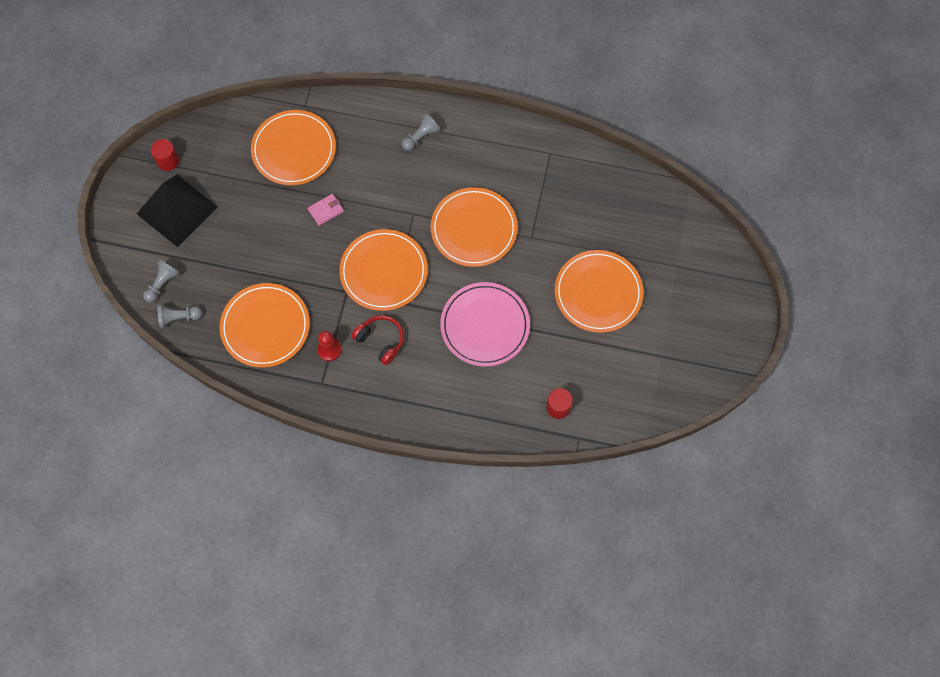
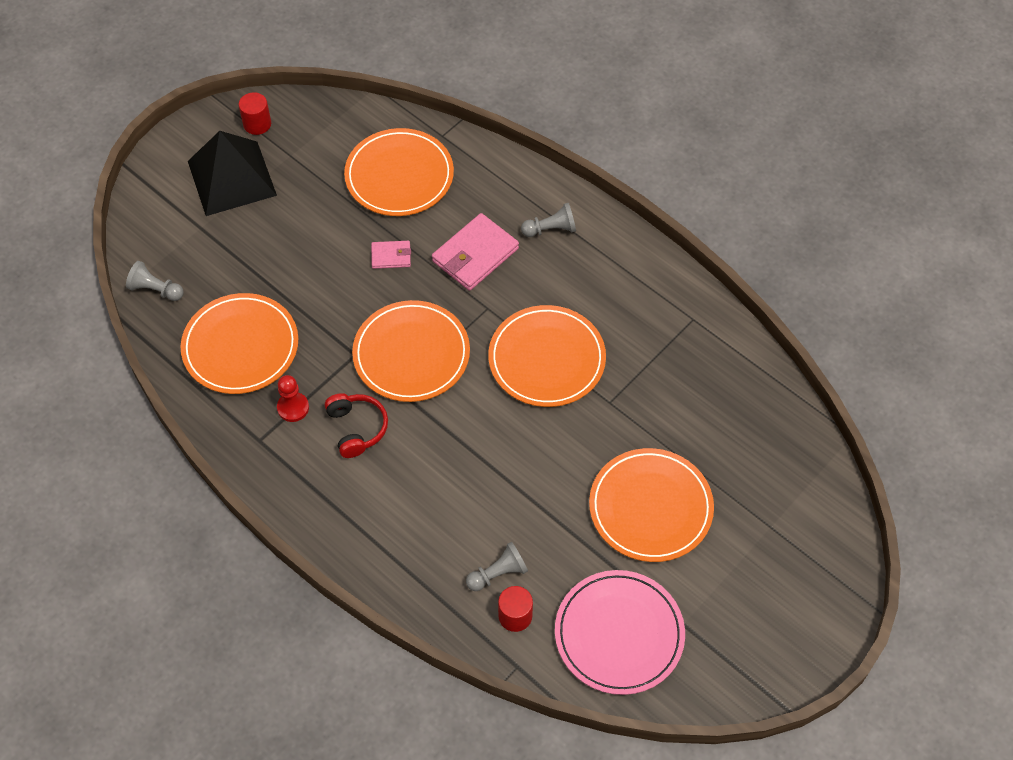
camera: 30 degrees right, 10 degrees down
grey pawn [143,260,180,303] -> grey pawn moved to [466,542,528,591]
pink plate [440,282,530,367] -> pink plate moved to [555,570,685,695]
none -> pink wallet [432,213,519,291]

